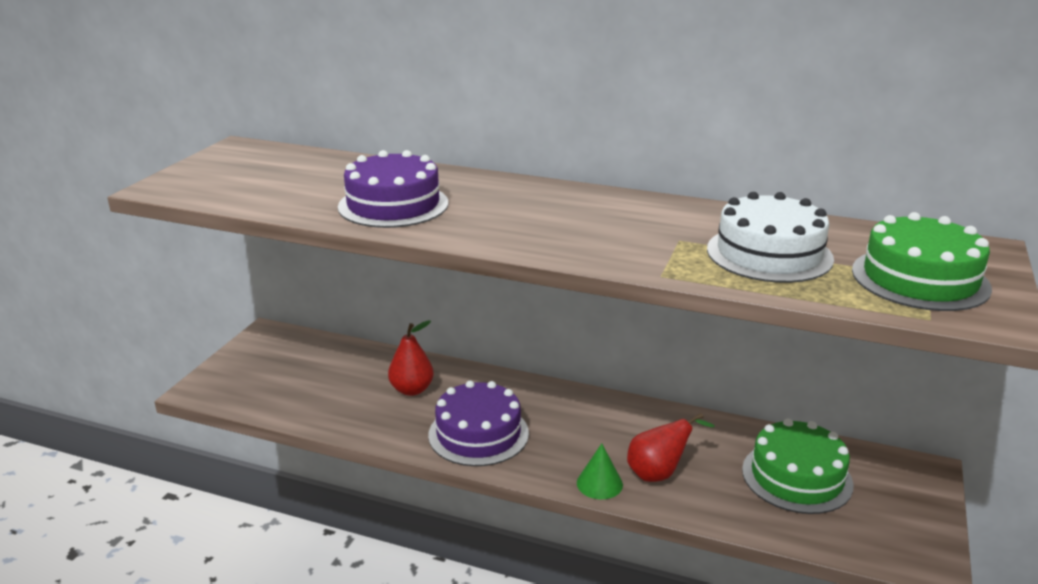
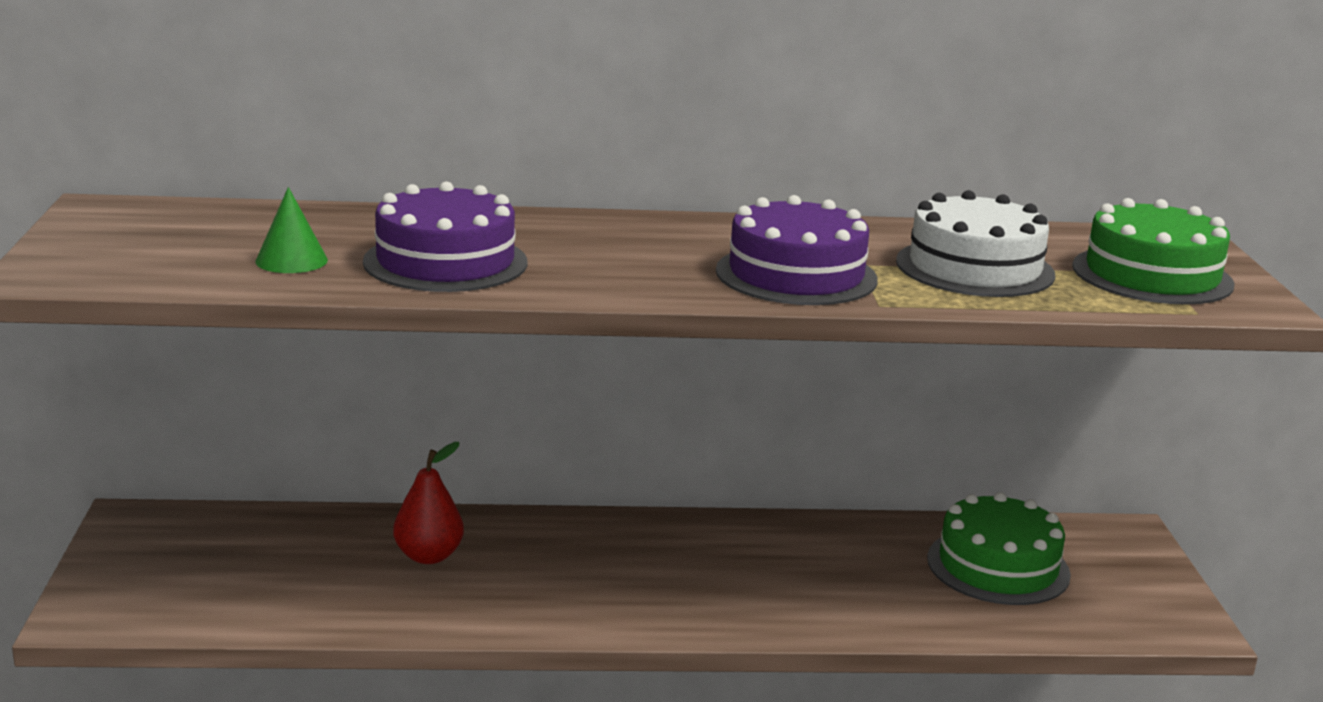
camera: 25 degrees left, 5 degrees down
purple cake [428,380,529,466] -> purple cake moved to [716,195,878,305]
green cone [577,444,623,499] -> green cone moved to [255,187,328,273]
red pear [627,413,715,482] -> none

